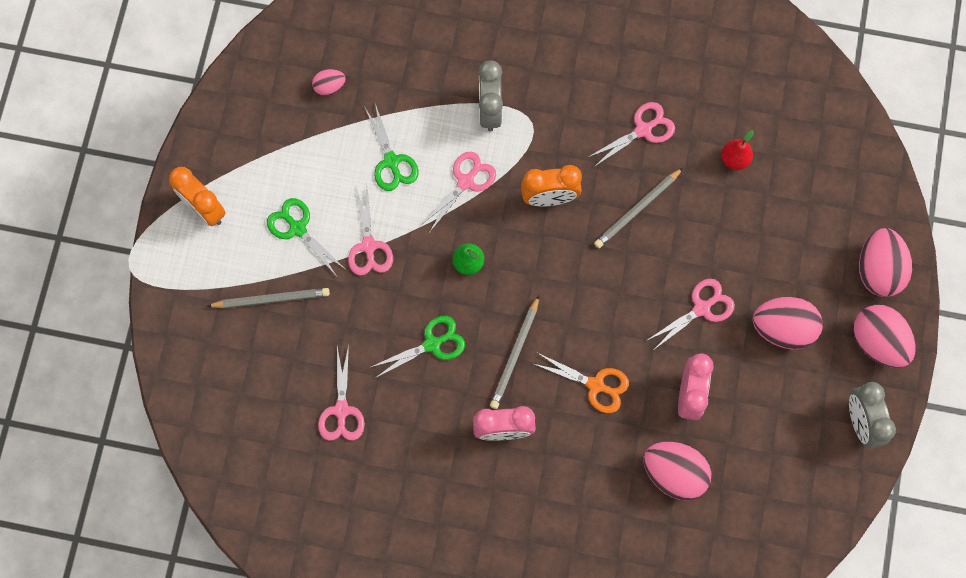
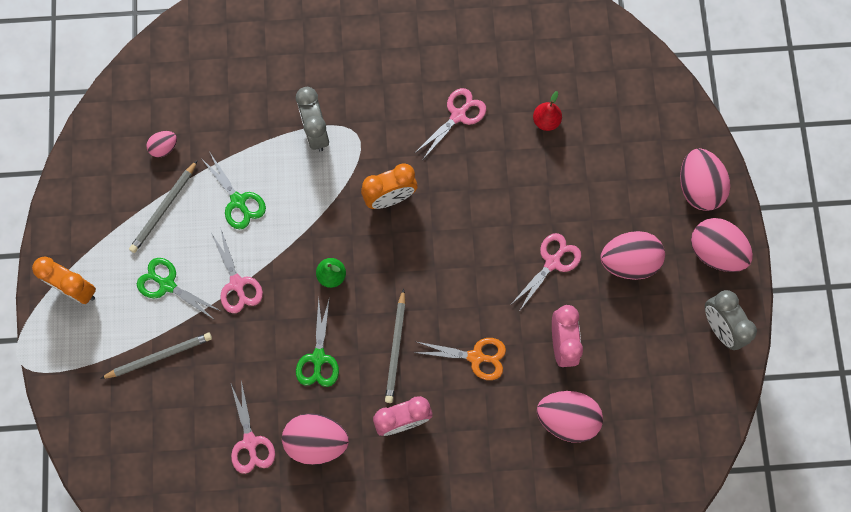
camera: 15 degrees left, 0 degrees up
green scissors [369,316,465,378] -> green scissors turned 135 degrees clockwise [296,297,339,387]
pink scissors [420,152,496,233] -> none
grey pencil [594,168,683,248] -> grey pencil moved to [129,160,198,253]
none -> pink egg [282,413,349,465]

